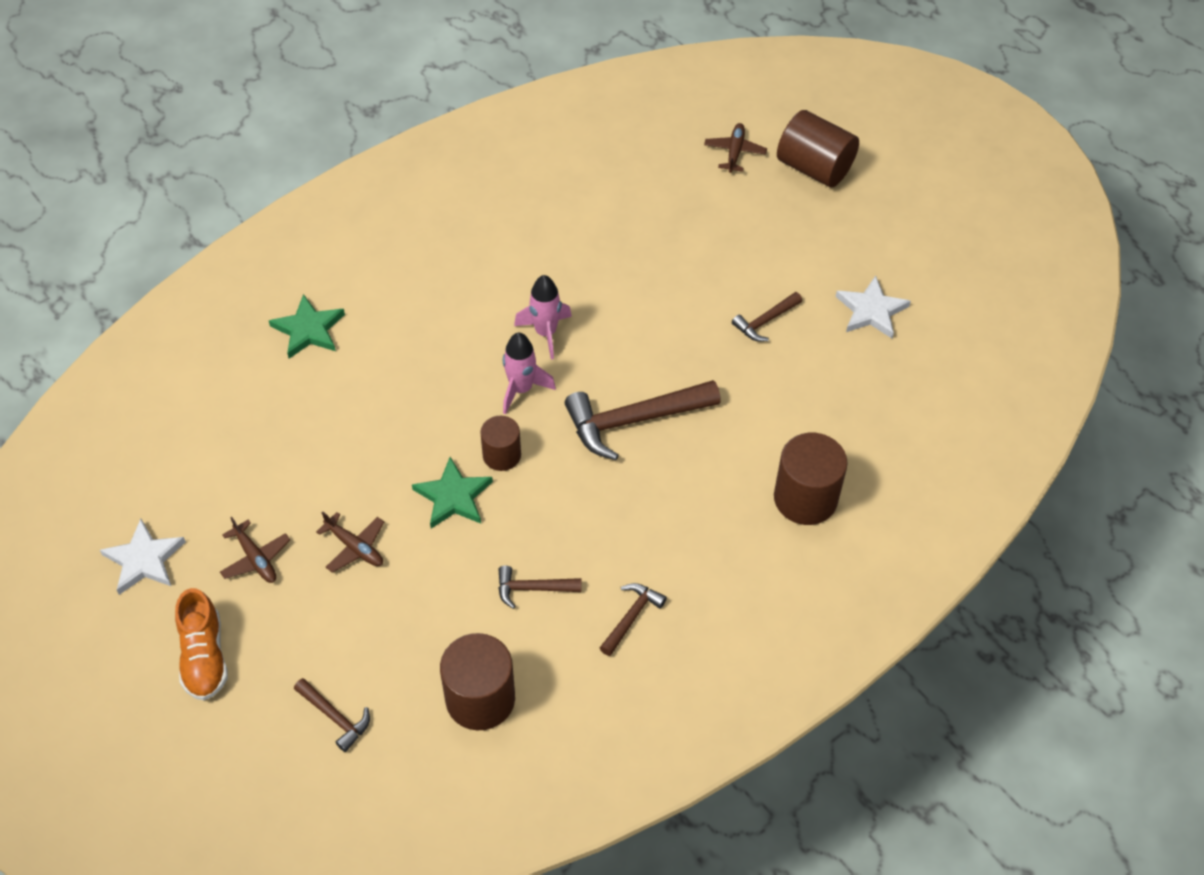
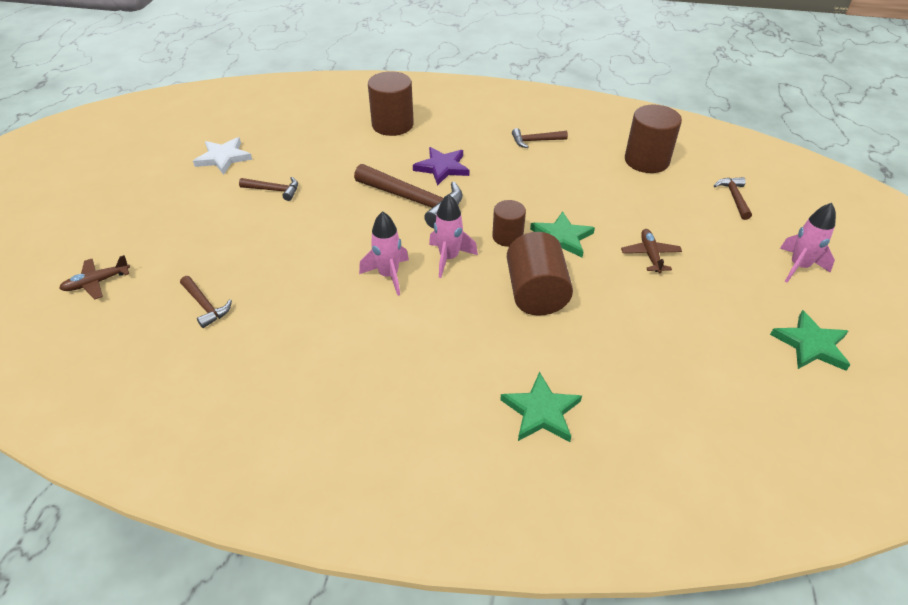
camera: 130 degrees left, 10 degrees down
white star [100,519,186,595] -> green star [770,310,850,371]
orange shoe [175,588,228,700] -> pink rocket [780,203,836,282]
brown plane [220,517,290,583] -> none
brown hammer [498,566,581,609] -> brown hammer moved to [180,276,232,328]
brown cylinder [777,110,859,187] -> brown cylinder moved to [507,232,573,316]
none -> purple star [413,147,469,186]

